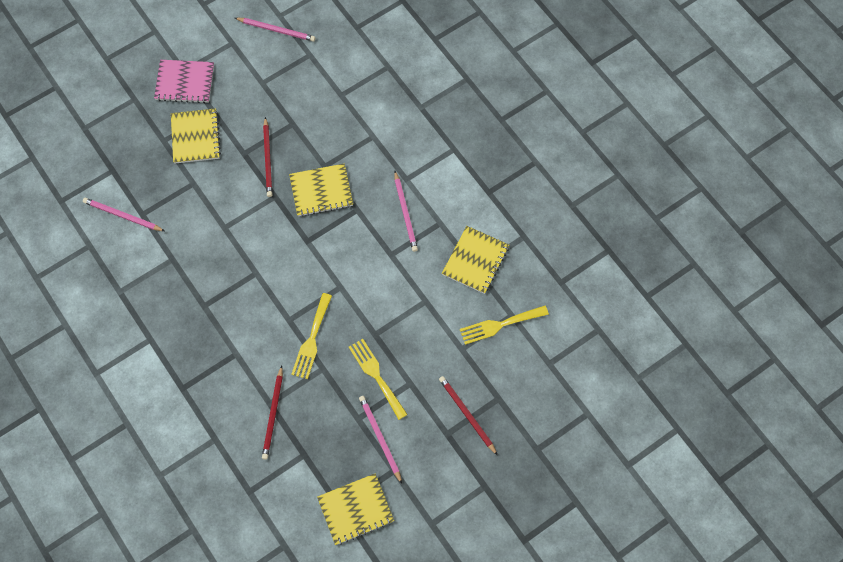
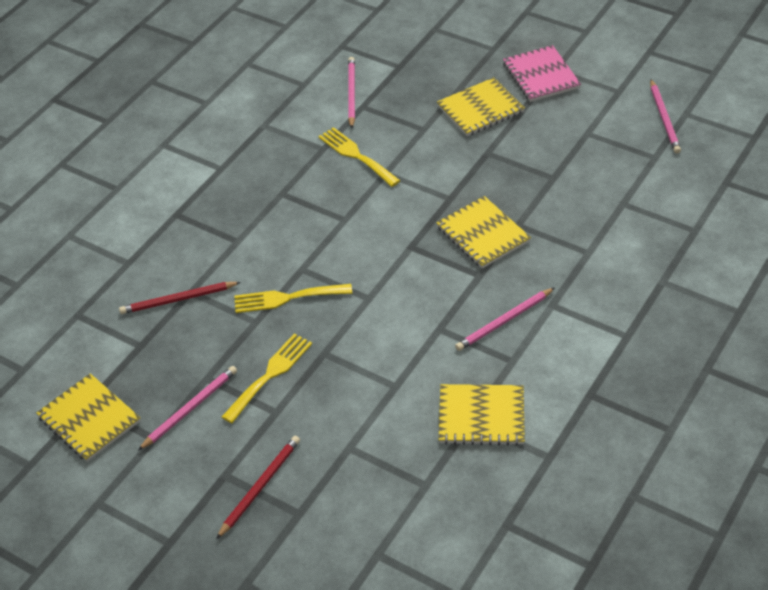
camera: 70 degrees right, 20 degrees down
red pencil [263,117,272,197] -> none
yellow fork [460,306,549,345] -> yellow fork moved to [318,127,400,187]

